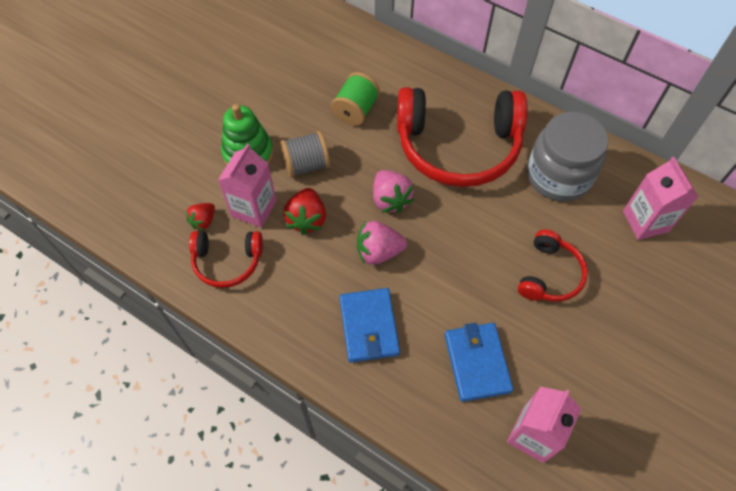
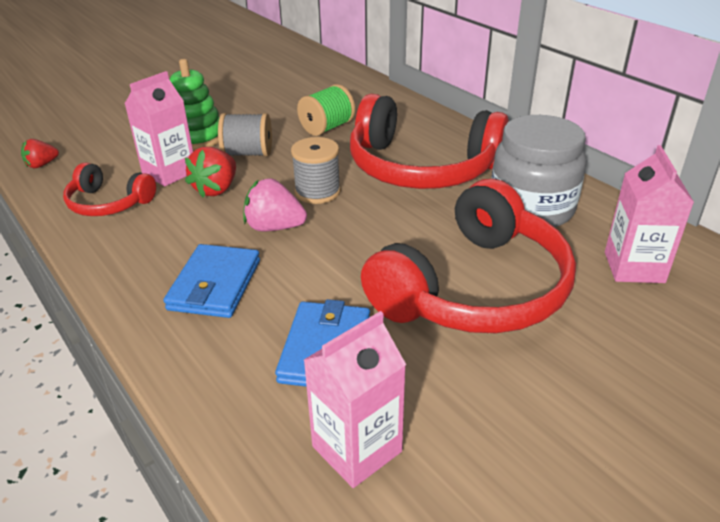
camera: 20 degrees right, 25 degrees down
red strawberry [185,203,215,231] -> red strawberry moved to [21,139,59,168]
pink strawberry [373,170,414,213] -> grey spool [291,137,341,204]
red headphones [518,230,588,302] -> red headphones [361,179,576,333], size x1.96

